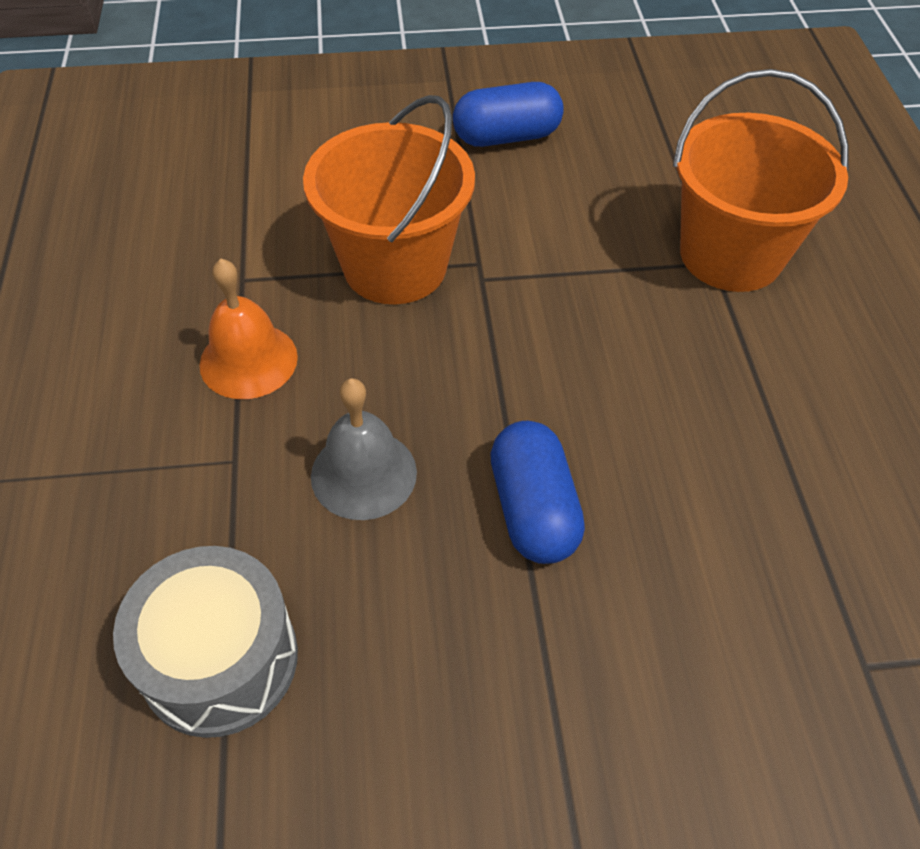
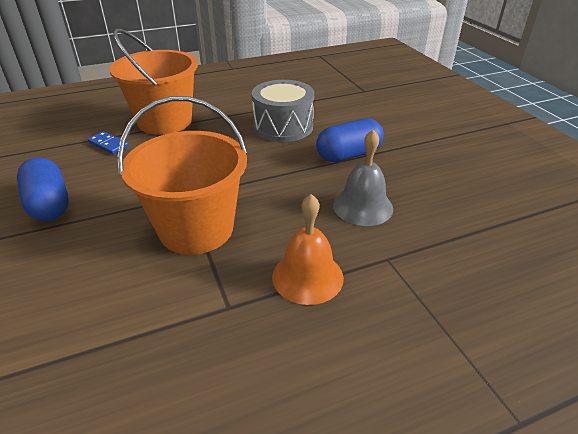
camera: 105 degrees left, 15 degrees down
grey drum [113,546,298,738] -> grey drum moved to [252,80,314,142]
none -> blue domino [88,131,129,154]

